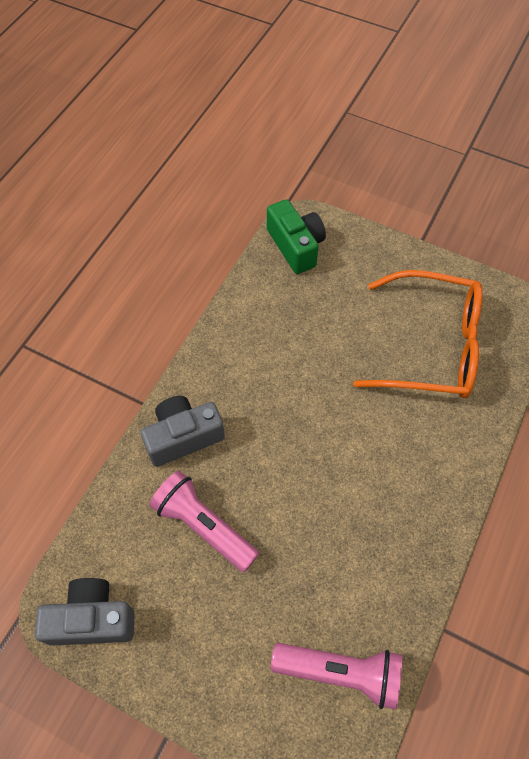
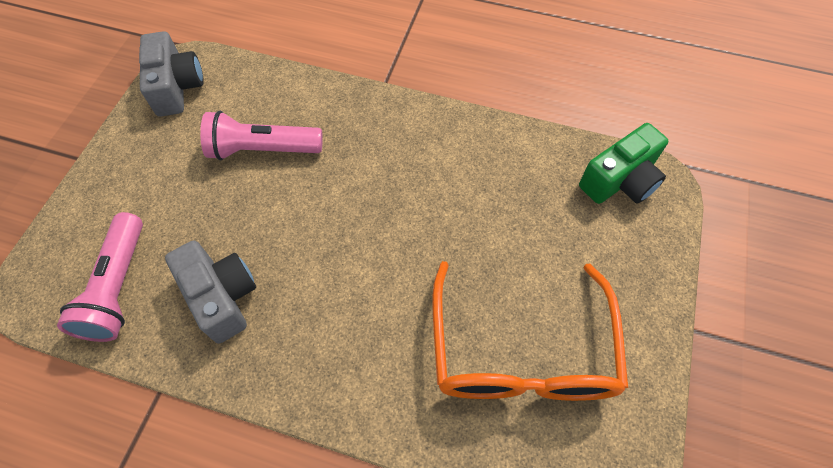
camera: 80 degrees right, 0 degrees up
grey camera [140,396,225,467] -> grey camera moved to [165,240,256,344]
pink flashlight [149,471,259,572] -> pink flashlight turned 120 degrees counterclockwise [200,111,323,160]

